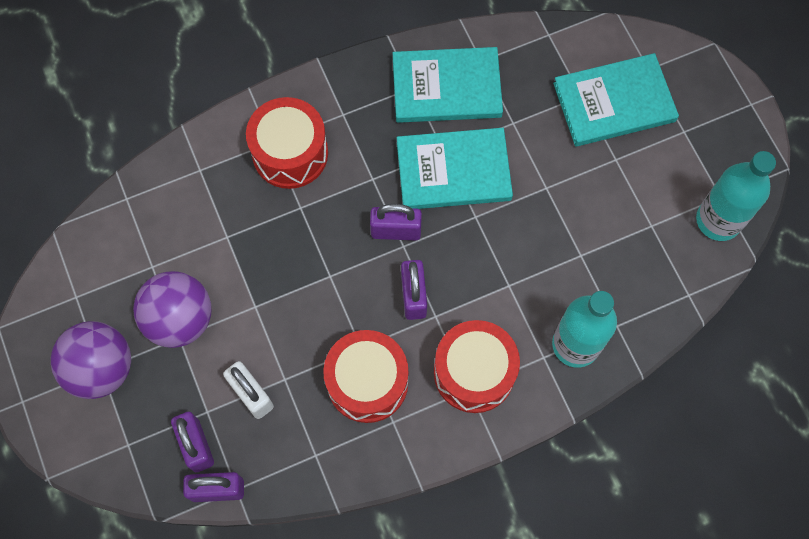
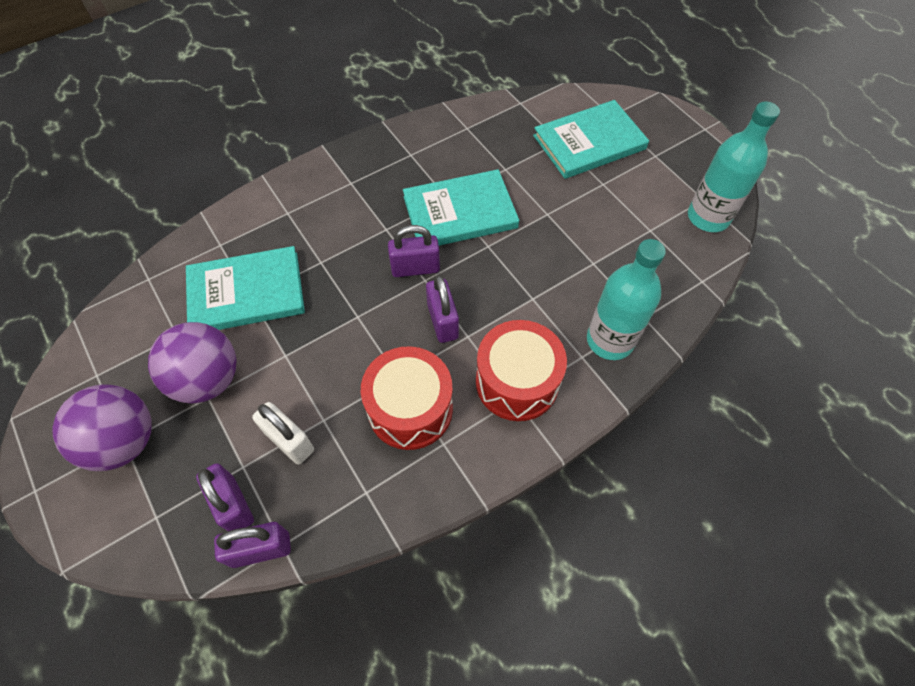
camera: 10 degrees left, 10 degrees down
red drum [246,97,328,189] -> none
turquoise book [393,47,503,123] -> turquoise book moved to [186,246,305,330]

